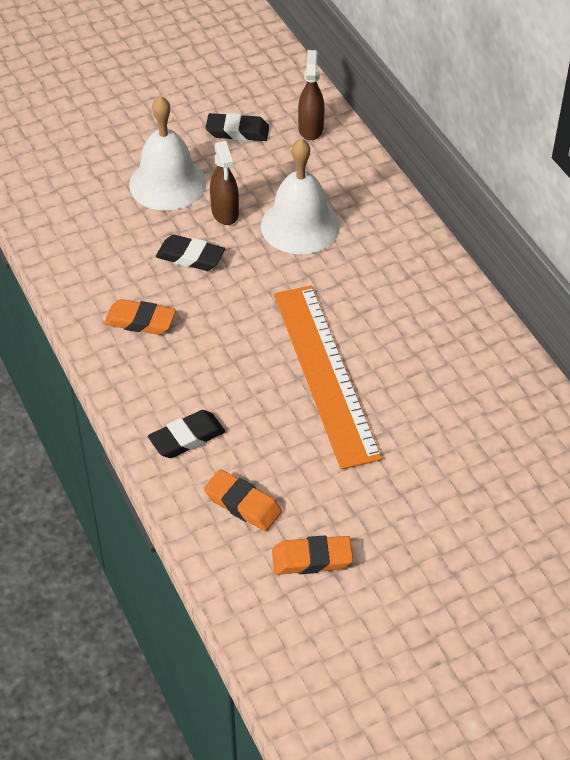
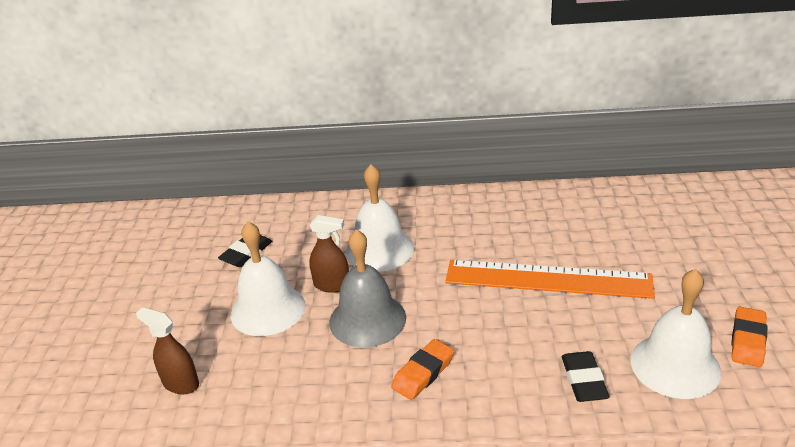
camera: 60 degrees left, 15 degrees down
black eraser [156,235,225,271] -> grey bell [329,229,406,348]
orange eraser [204,469,282,531] -> white bell [631,269,721,399]
brown spray bottle [298,50,324,140] -> brown spray bottle moved to [136,307,199,394]

